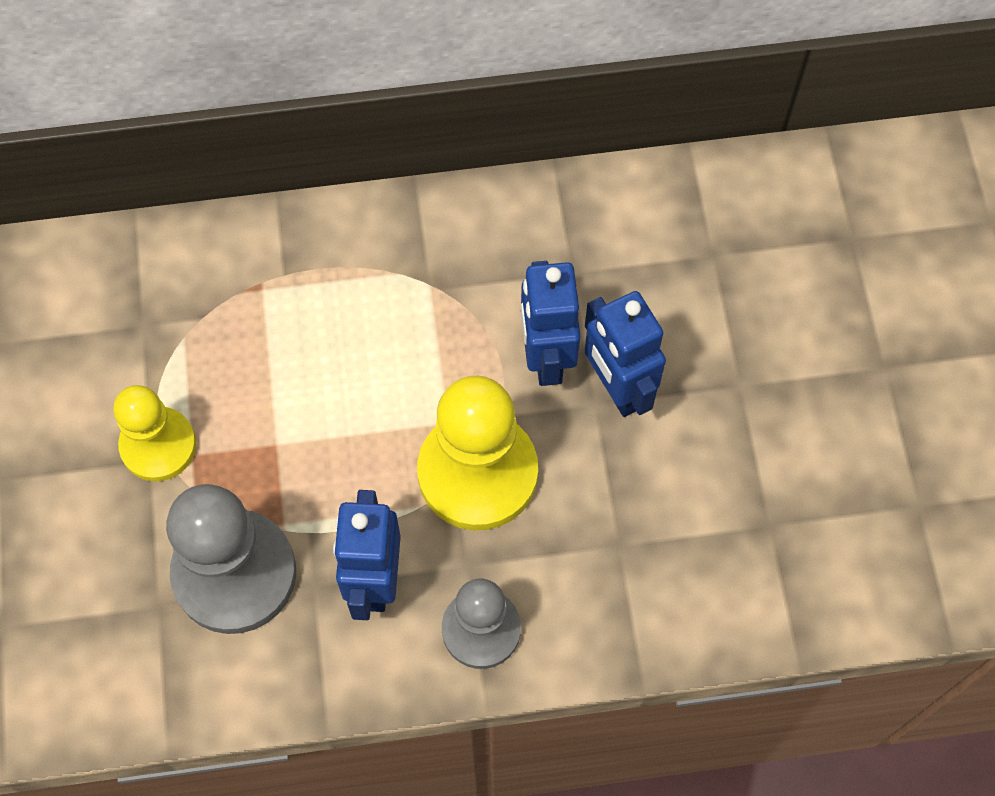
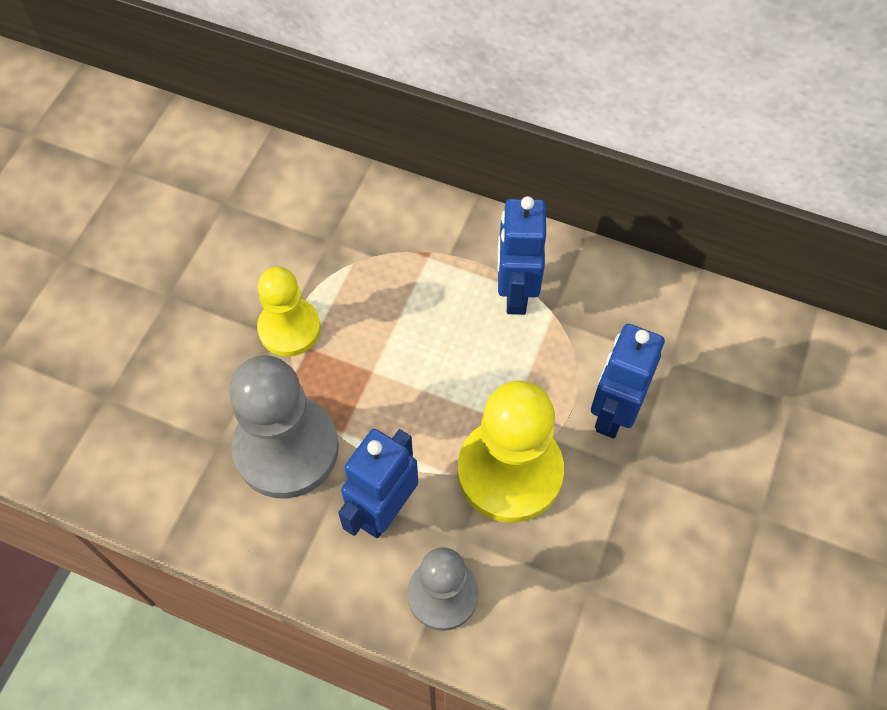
camera: 30 degrees right, 5 degrees down
blue robot [584,291,666,417] -> blue robot moved to [498,196,546,315]

